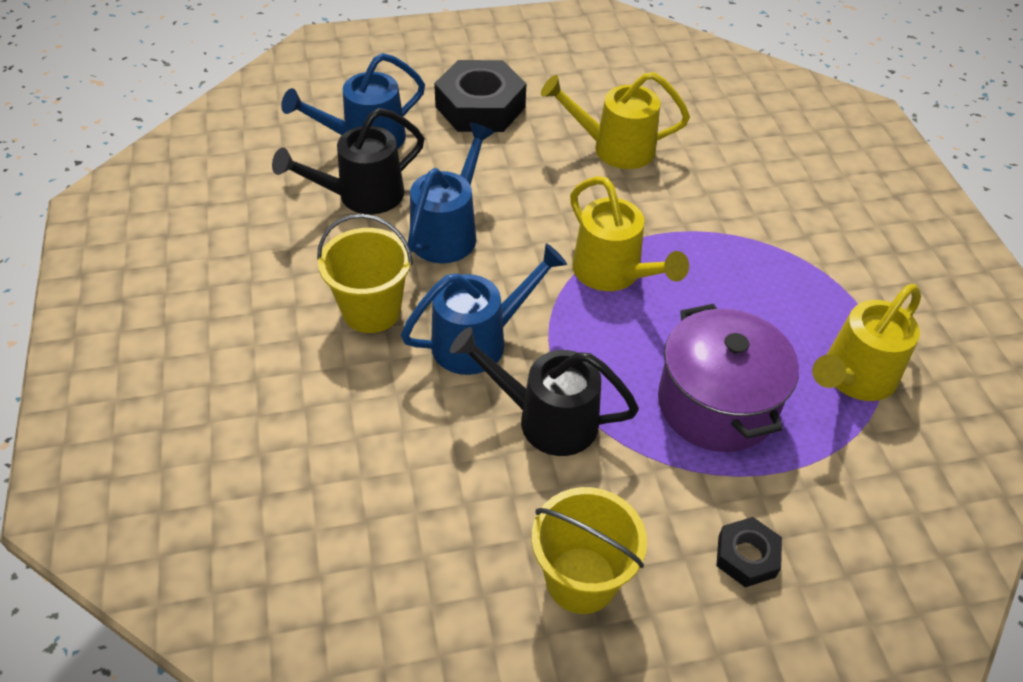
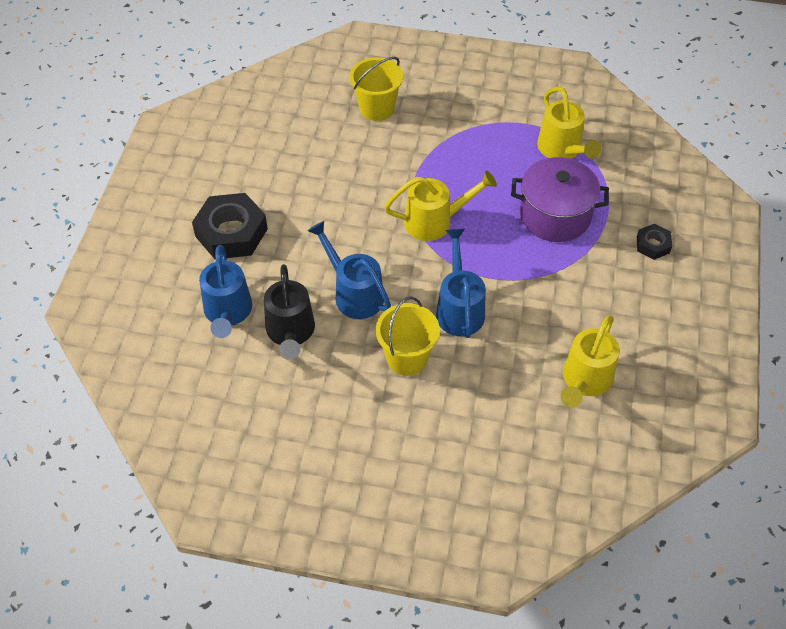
camera: 65 degrees left, 5 degrees up
black watering can [450,327,639,456] -> none
yellow bucket [531,487,647,614] -> yellow bucket moved to [350,57,403,121]
yellow watering can [541,72,690,169] -> yellow watering can moved to [561,315,619,407]

